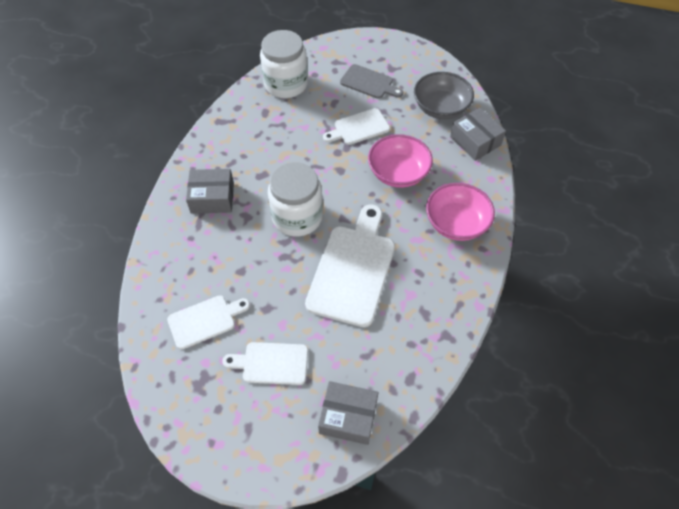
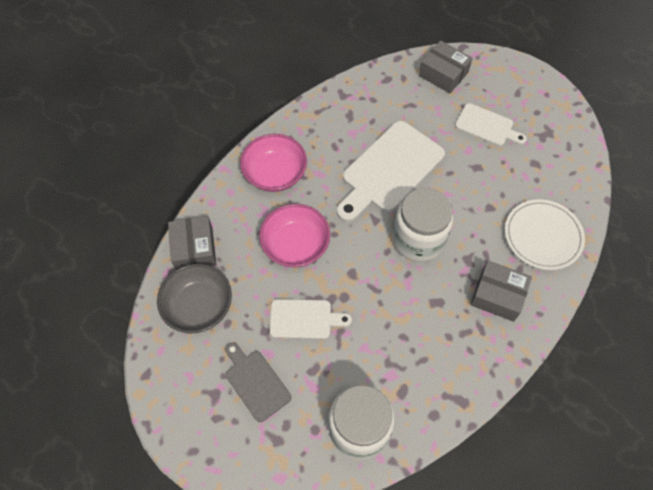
camera: 155 degrees left, 5 degrees up
white cutting board [167,295,250,349] -> none
none -> white plate [505,199,585,270]

